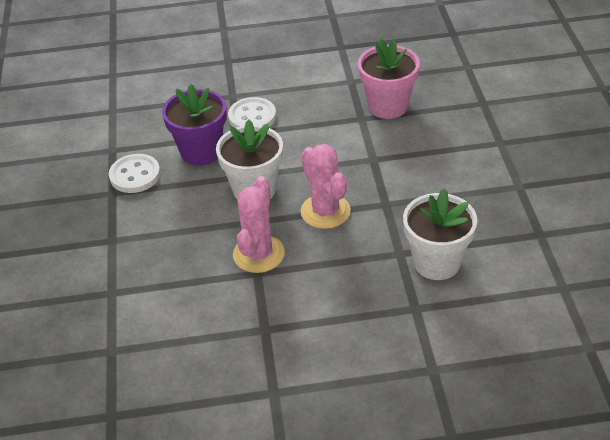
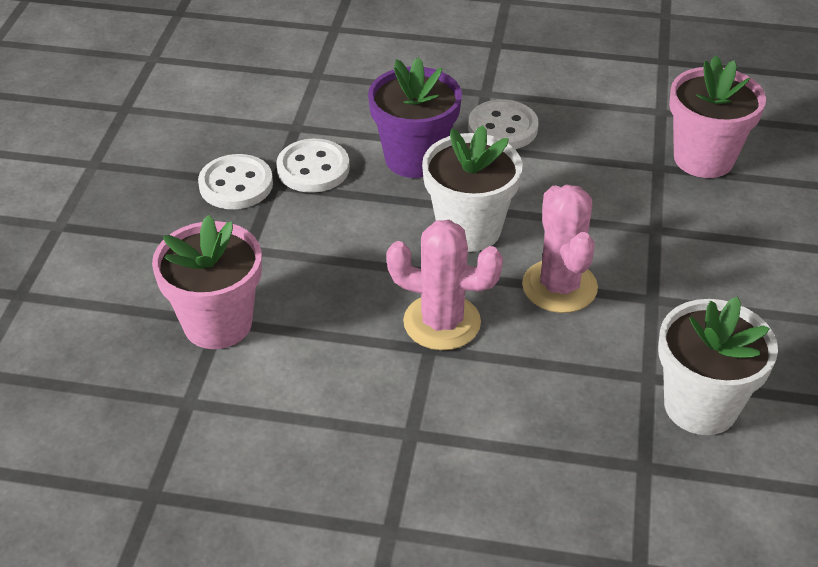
camera: 15 degrees right, 0 degrees up
pink cactus [233,176,285,273] -> pink cactus turned 75 degrees clockwise [386,220,503,350]
none -> pink flower pot [152,215,262,349]
none -> white button [198,154,273,209]

